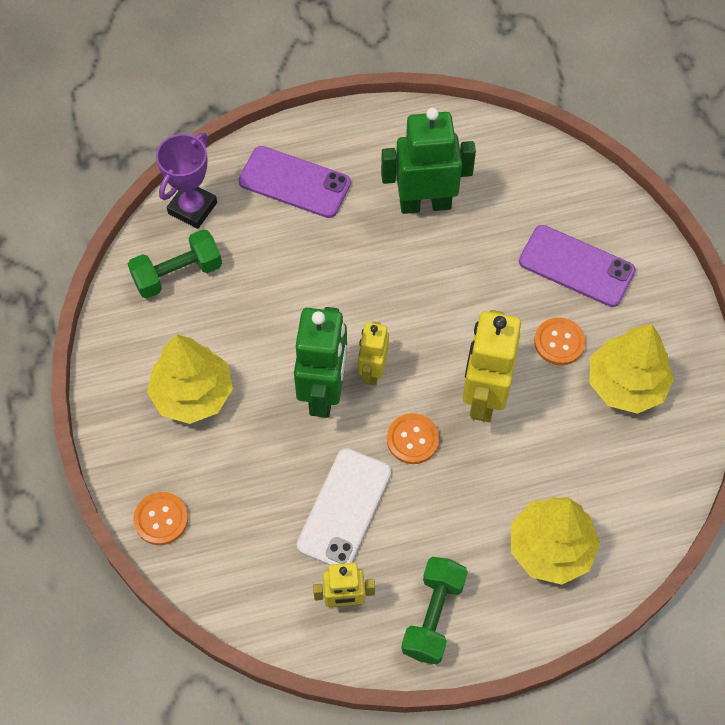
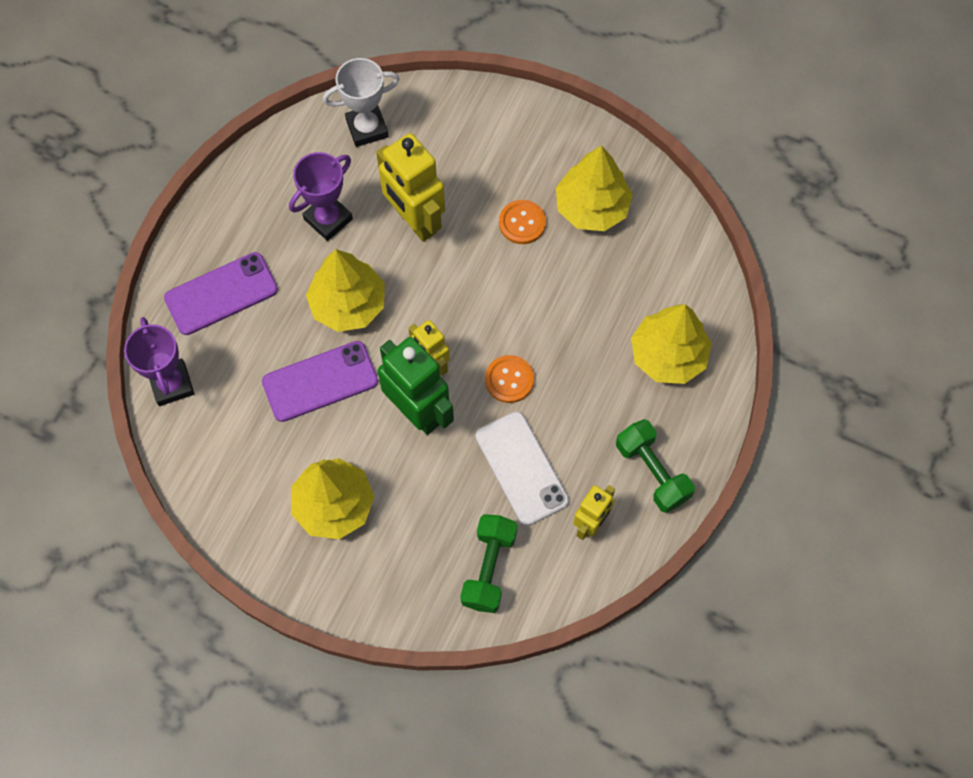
camera: 50 degrees left, 5 degrees up
green dumbbell [128,229,222,298] -> green dumbbell moved to [460,514,518,613]
orange button [133,492,188,545] -> none
green robot [381,108,476,214] -> purple trophy [289,152,353,241]
yellow robot [462,310,521,422] -> yellow robot moved to [376,133,445,242]
purple phone [519,225,636,307] -> purple phone moved to [262,341,378,422]
none -> yellow tree [306,249,385,332]
none -> white trophy [323,58,400,147]

